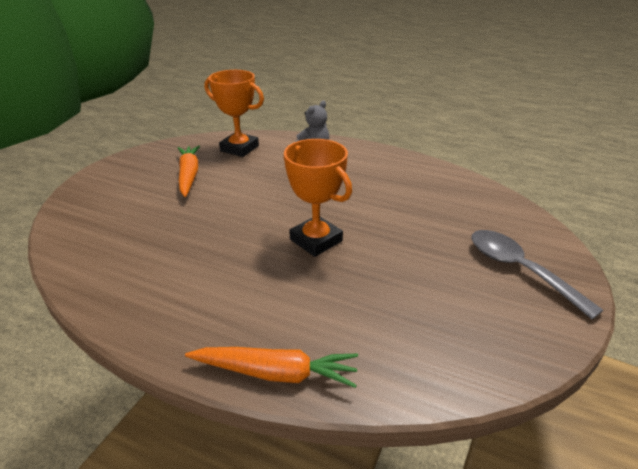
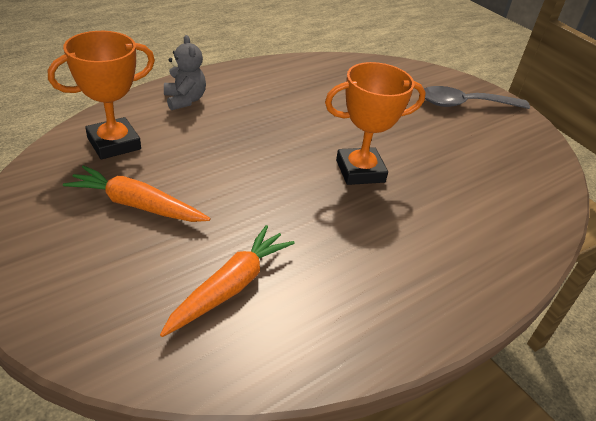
camera: 65 degrees left, 5 degrees up
orange carrot [185,347,358,388] -> orange carrot moved to [160,225,295,337]

